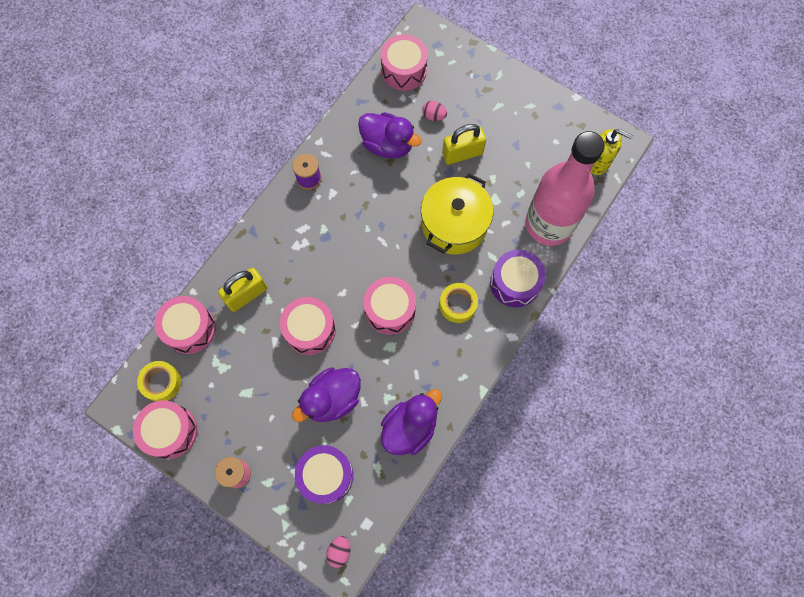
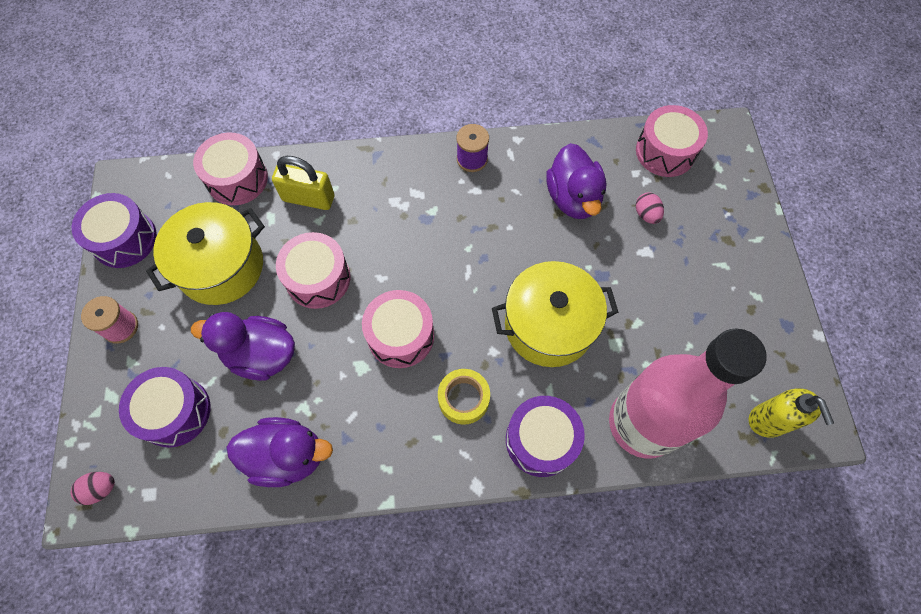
camera: 50 degrees right, 5 degrees down
pink drum [133,400,197,459] -> purple drum [72,193,157,268]
yellow tape [137,361,181,402] -> none
yellow padlock [442,124,486,165] -> none
none -> yellow pot [146,202,265,305]

